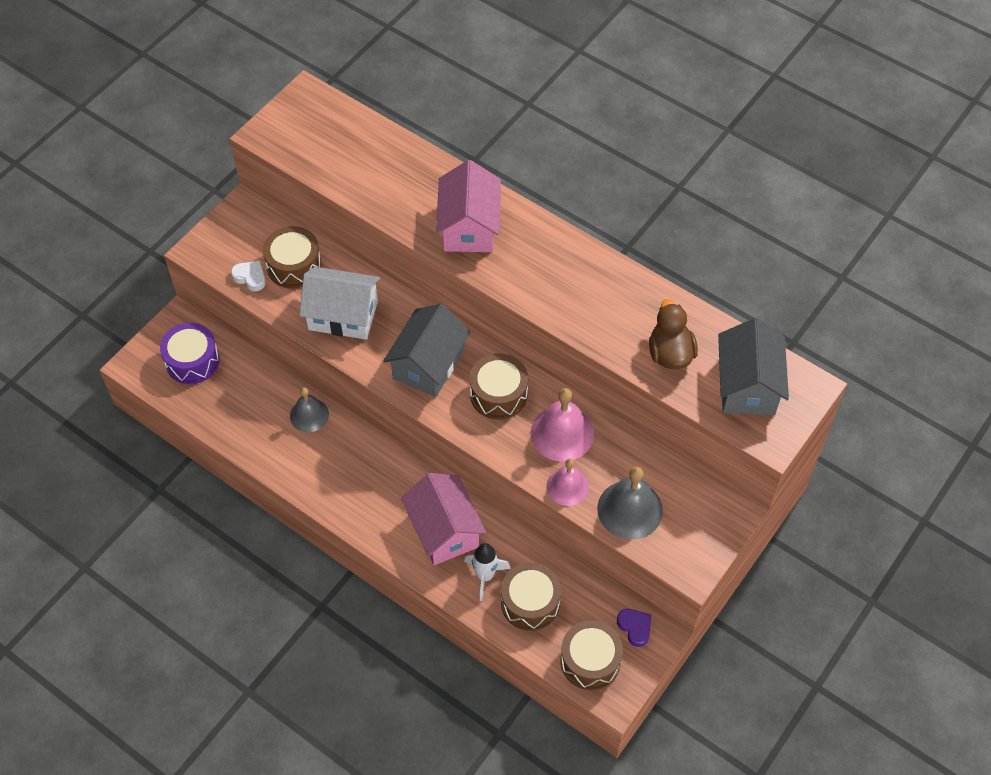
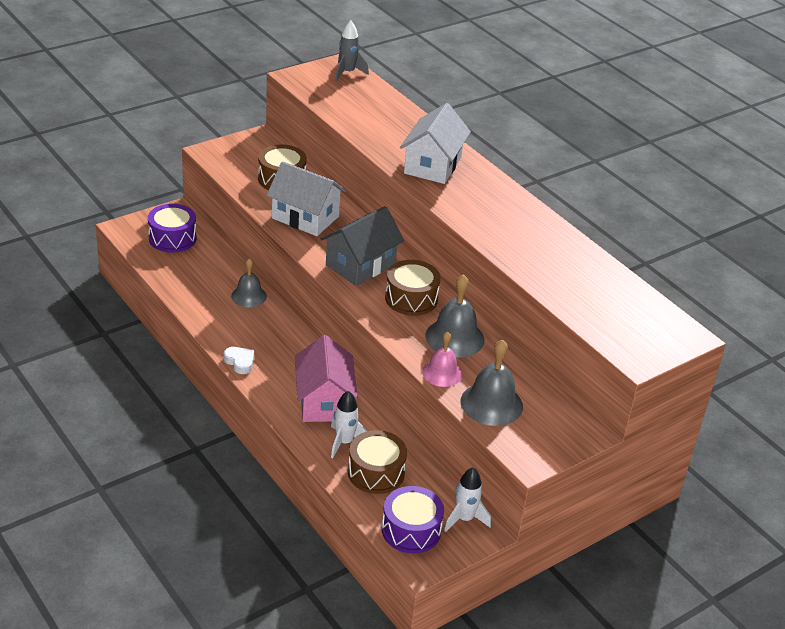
camera: 15 degrees right, 20 degrees down
white heart [231,261,266,291] -> white heart moved to [224,347,254,374]
pink house [436,160,501,252] -> white house [400,103,471,184]
pink bell [531,388,594,462] -> grey bell [425,274,484,358]
brown drum [560,620,623,690] -> purple drum [382,486,444,553]
purple heart [617,609,652,647] -> white rocket [444,467,491,532]
brown duck [649,299,698,369] -> none
grey house [718,318,789,415] -> none
none -> grey rocket [335,21,369,81]

